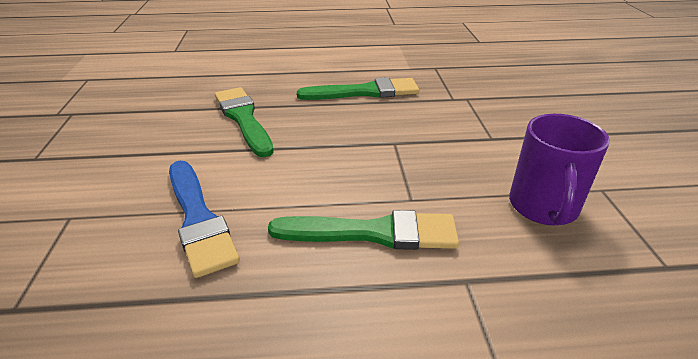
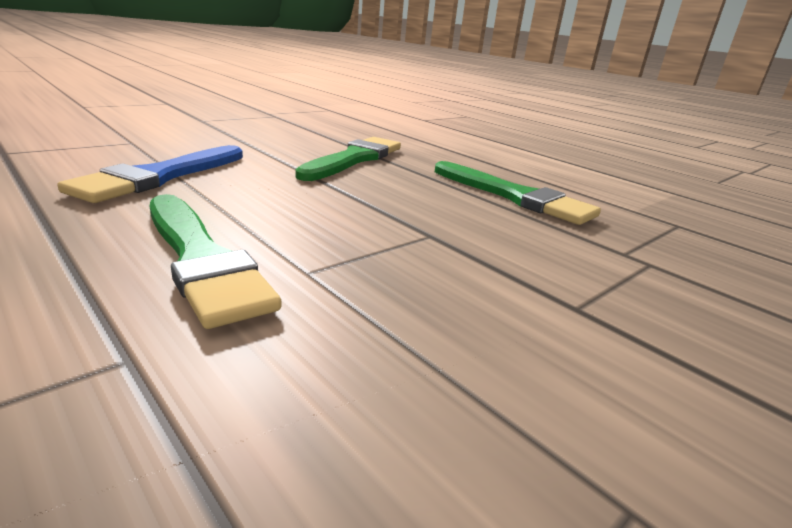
camera: 50 degrees right, 10 degrees down
purple mug [509,114,610,225] -> none

